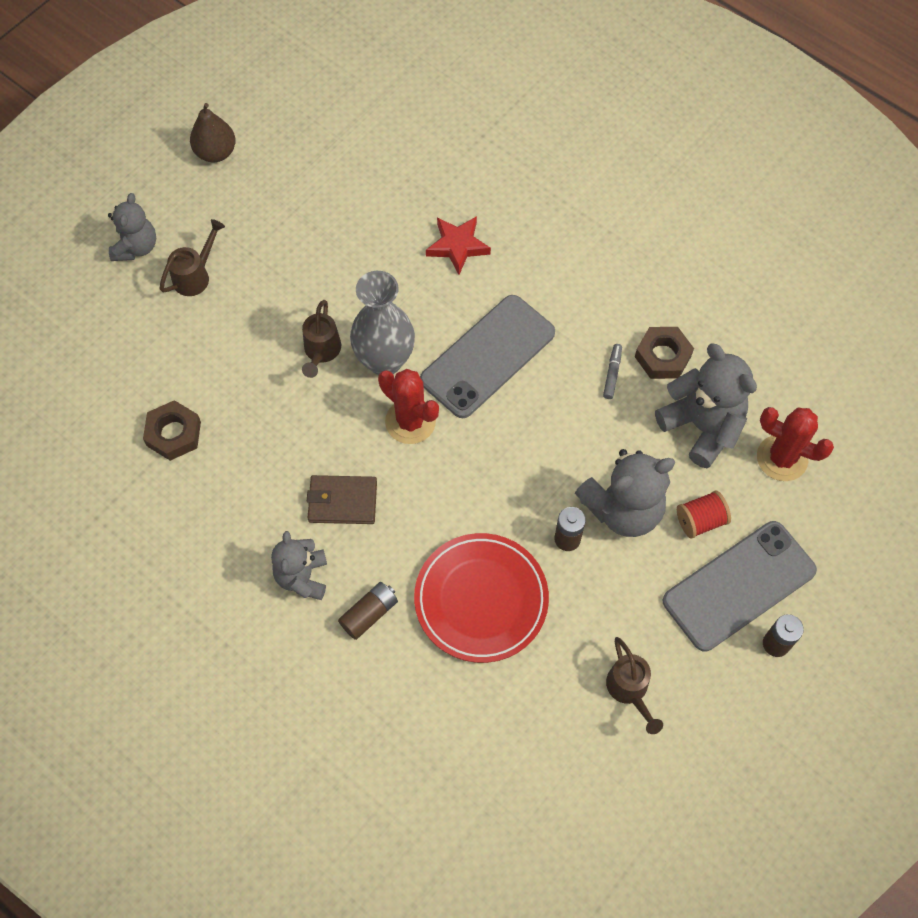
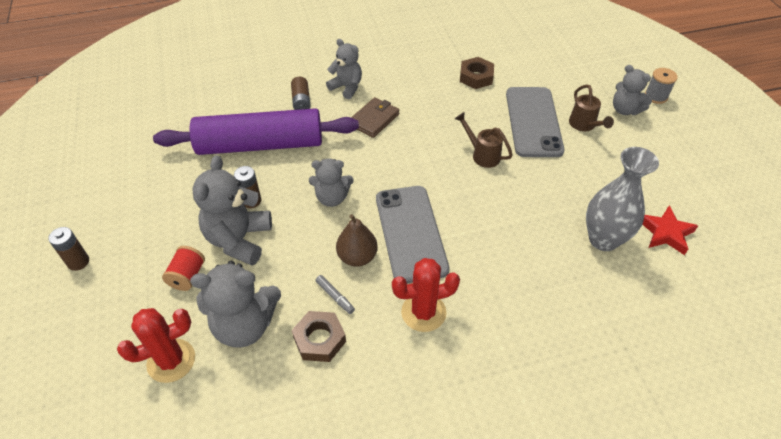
camera: 125 degrees right, 15 degrees down
brown pear [190,103,236,162] -> brown pear moved to [336,214,378,267]
grey vase [350,271,415,375] -> grey vase moved to [586,147,659,251]
red cactus [378,369,439,444] -> red cactus moved to [392,258,460,332]
red plate [414,533,549,663] -> purple rolling pin [153,108,359,155]
red star [426,216,491,275] -> red star moved to [643,206,698,255]
brown watering can [606,637,663,734] -> none
grey phone [663,521,817,651] -> grey phone moved to [506,87,564,157]
none -> grey teddy bear [309,158,354,207]
none -> grey spool [645,68,678,104]

